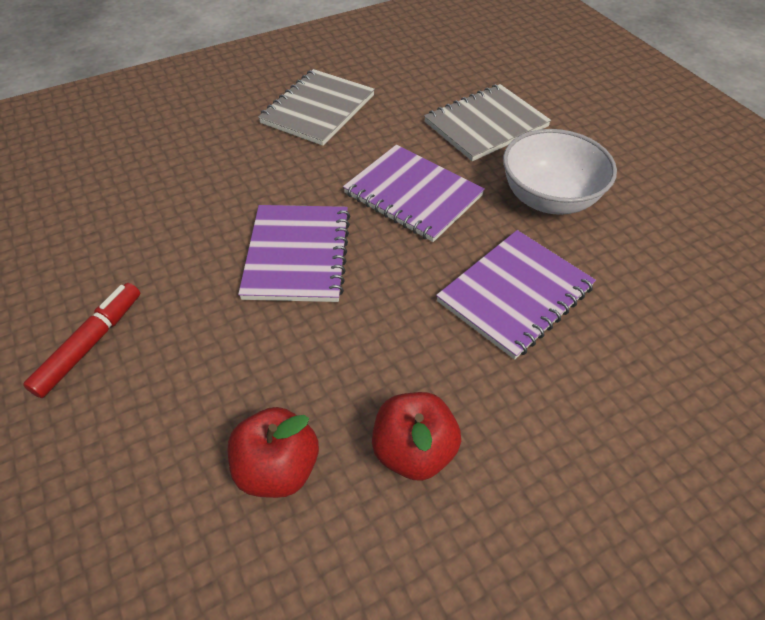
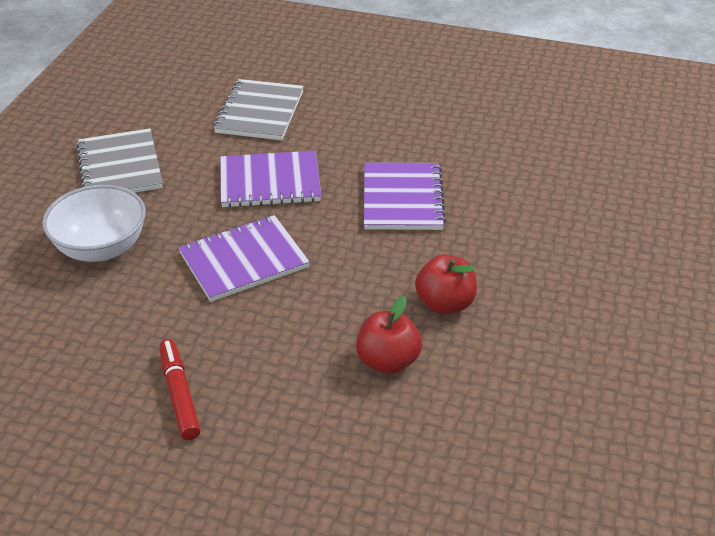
camera: 45 degrees left, 10 degrees down
purple notebook [238,205,350,302] -> purple notebook turned 75 degrees counterclockwise [178,215,310,302]
white bowl [503,129,617,215] -> white bowl moved to [42,185,146,262]

